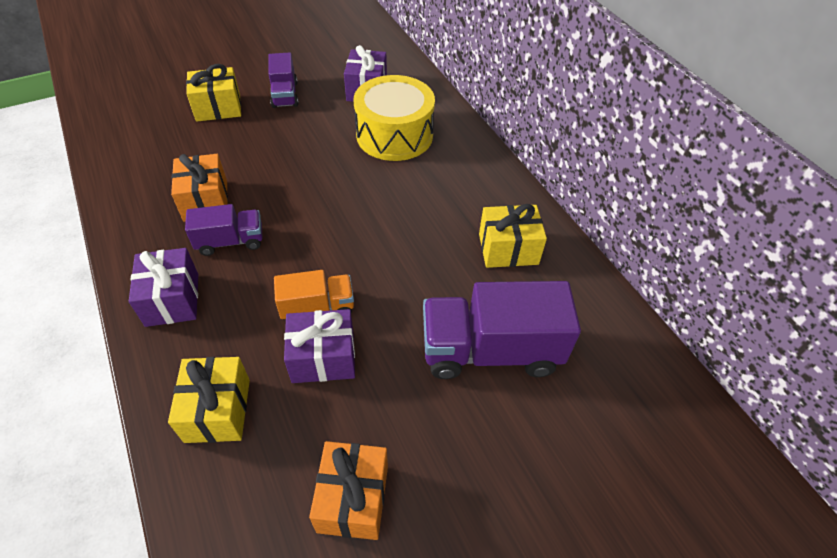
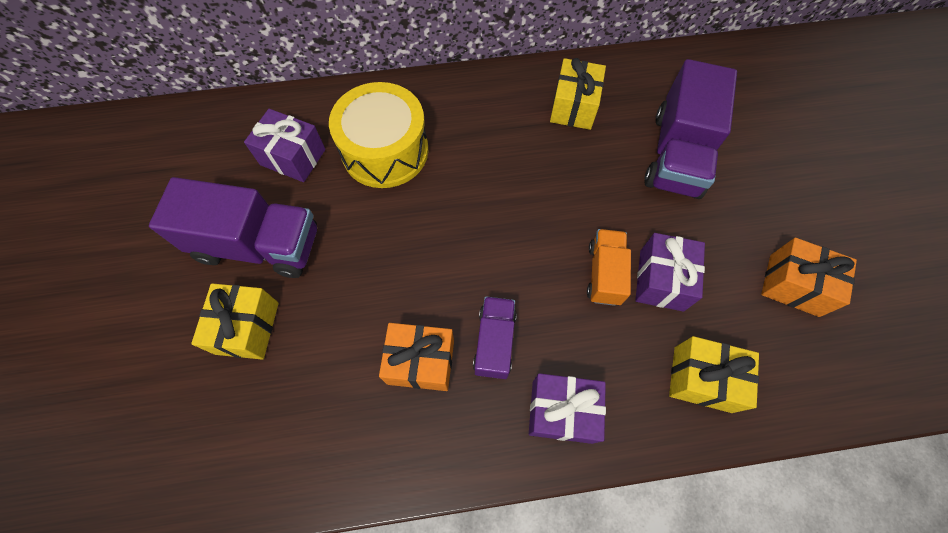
camera: 70 degrees left, 15 degrees up
purple truck [268,52,299,108] -> purple truck [149,177,317,278], size x1.80

